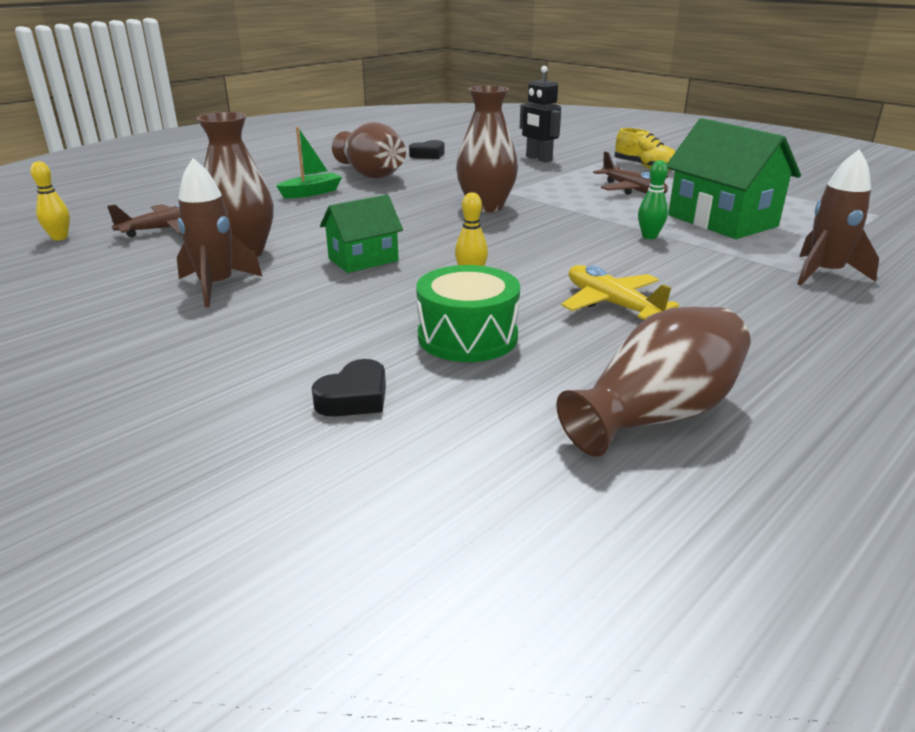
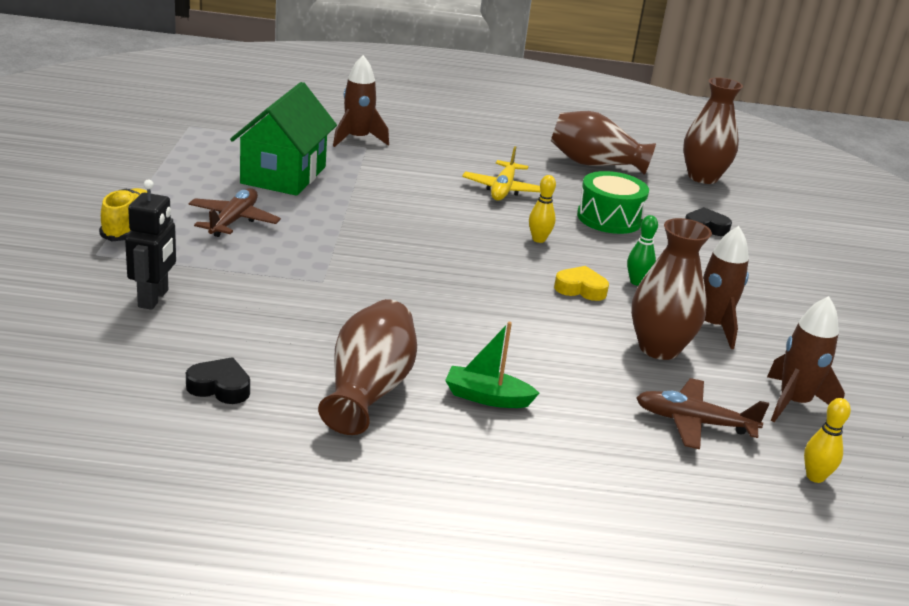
camera: 135 degrees left, 0 degrees up
green house [320,195,403,273] -> yellow heart [554,266,609,301]
brown vase [456,85,518,212] -> brown vase moved to [683,77,743,184]
green bowling pin [638,160,668,239] -> green bowling pin moved to [627,215,658,286]
none -> brown rocket [767,296,845,422]

